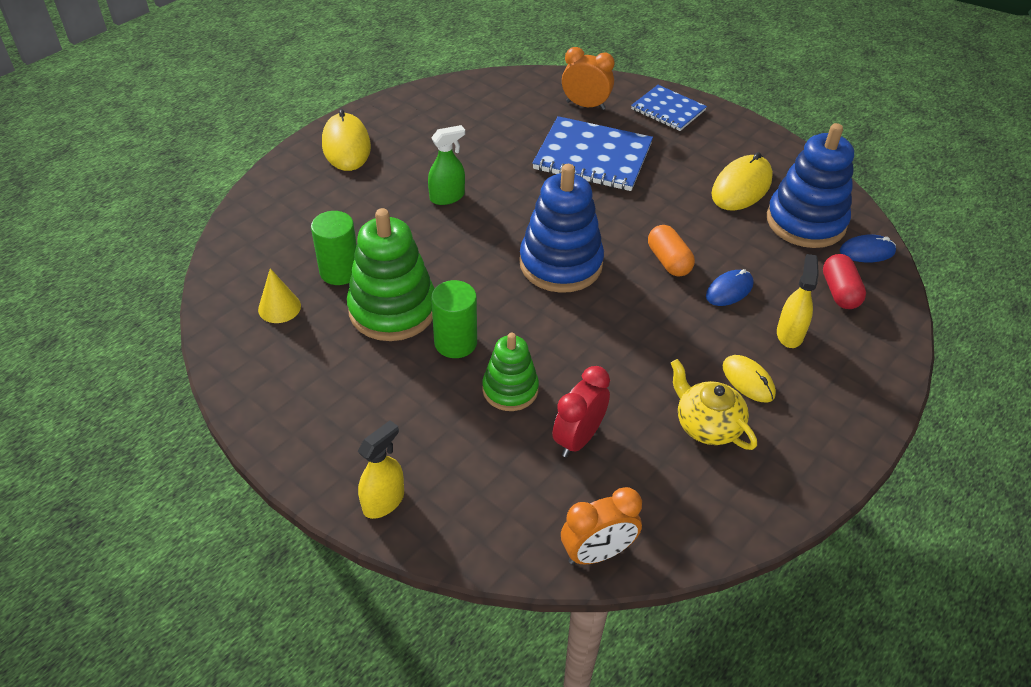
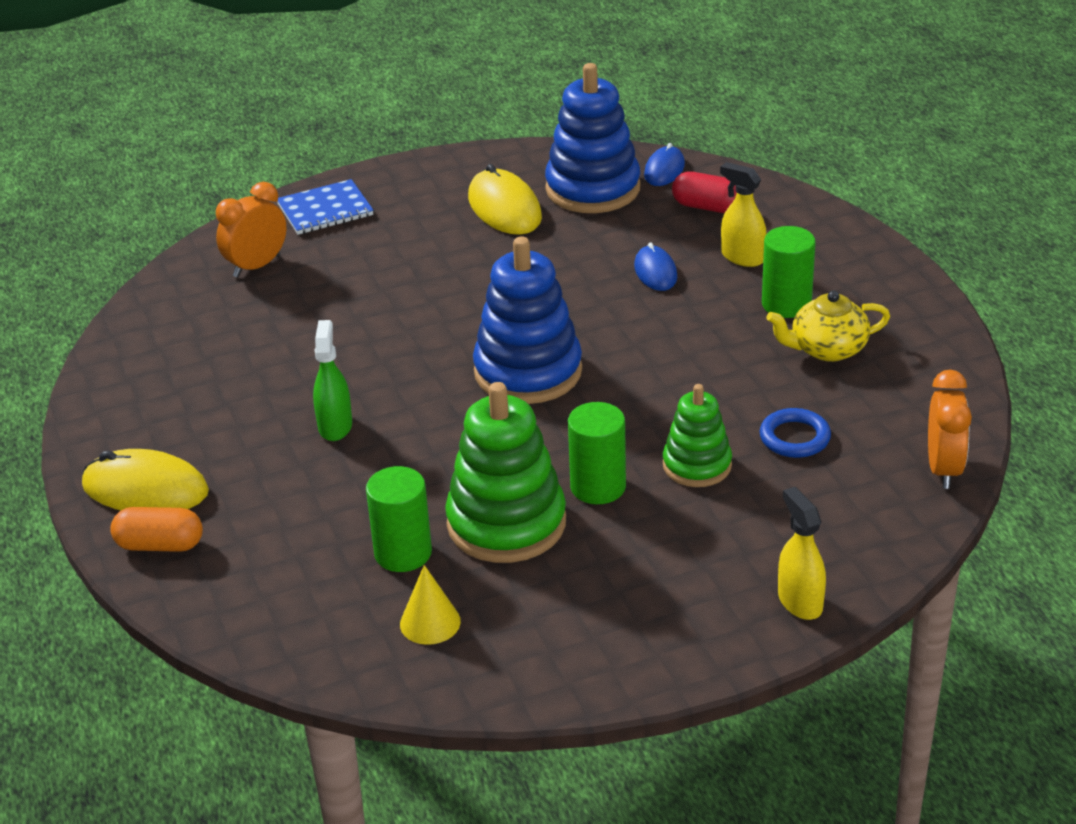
camera: 60 degrees left, 10 degrees down
blue notebook [532,116,653,191] -> none
red clock [552,366,610,457] -> blue ring [760,408,831,458]
orange capsule [648,225,695,277] -> orange capsule moved to [110,507,203,552]
yellow mouse [722,355,776,402] -> green cylinder [762,226,816,318]

